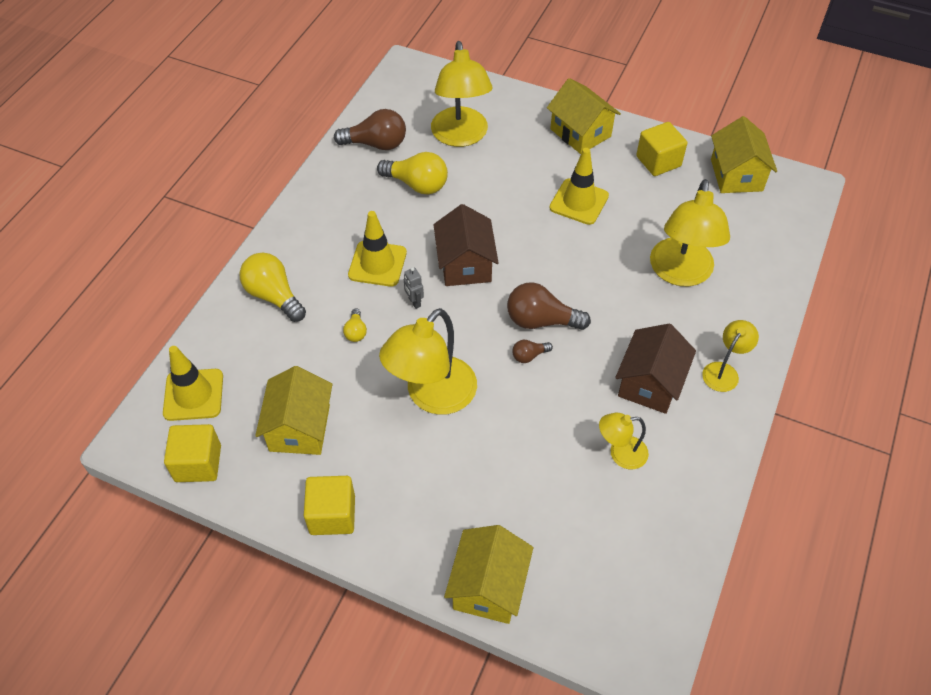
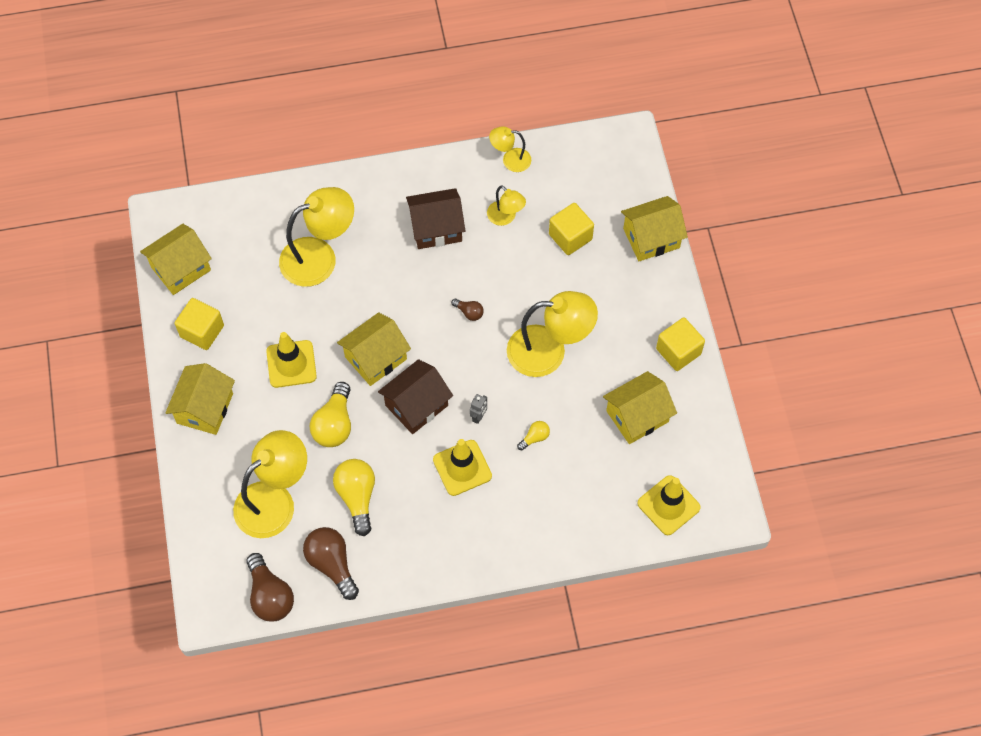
camera: 125 degrees left, 10 degrees up
yellow cube [164,424,221,482] -> yellow cube moved to [549,203,594,255]
yellow light bulb [239,253,306,322] -> yellow light bulb moved to [310,382,351,447]
brown light bulb [507,282,591,330] -> brown light bulb moved to [246,553,294,621]
yellow lamp [702,320,759,392] -> yellow lamp moved to [489,126,531,172]
none -> yellow house [337,312,411,386]

